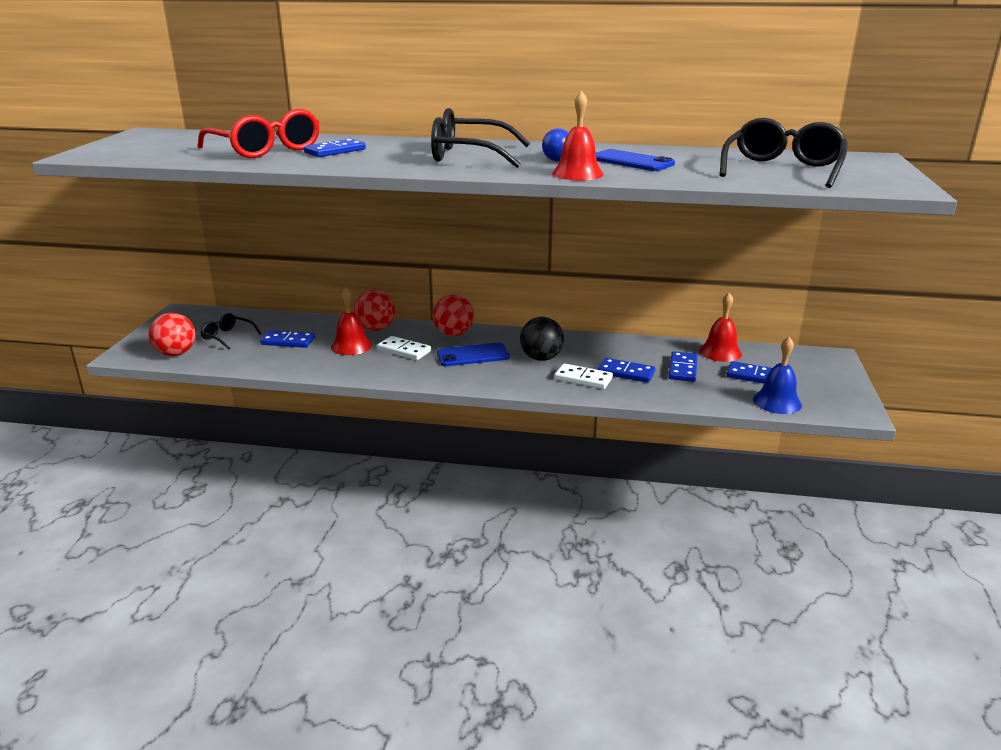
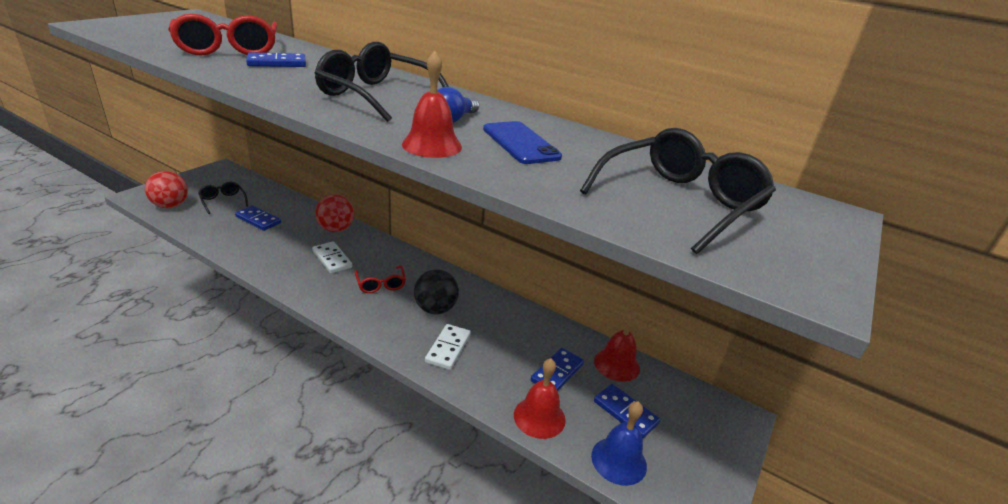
camera: 20 degrees right, 5 degrees up
red bell [331,287,372,355] -> red bell moved to [514,358,565,439]
red ball [433,295,474,336] -> none
blue phone [437,342,510,366] -> red glasses [355,266,406,293]
white domino [554,363,613,389] -> white domino turned 60 degrees clockwise [425,324,471,370]
blue domino [598,358,656,383] -> none

